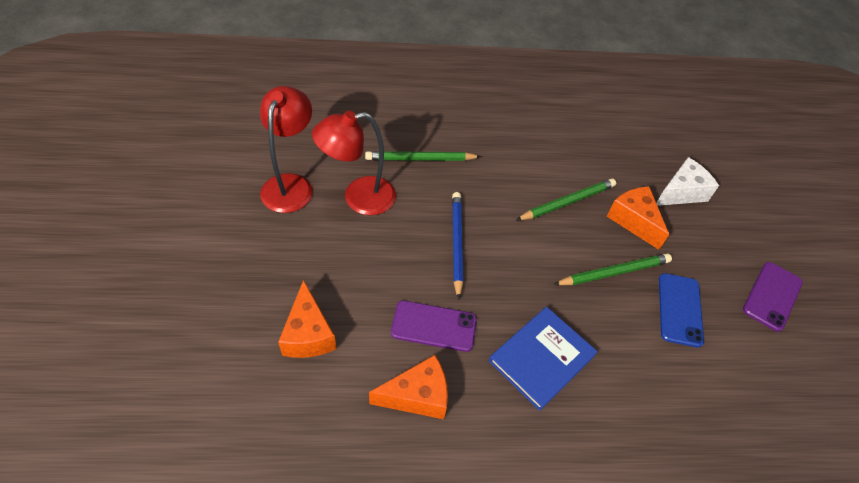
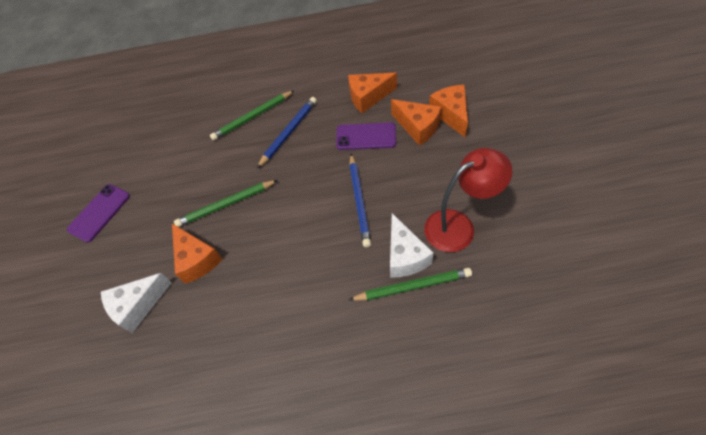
camera: 175 degrees left, 5 degrees up
red lamp [260,86,313,213] -> none
blue book [489,307,598,411] -> blue pencil [257,97,317,168]
green pencil [516,179,616,220] -> green pencil moved to [210,90,295,141]
blue phone [659,273,704,348] -> none
none -> white cheese [390,213,434,278]
none -> orange cheese [391,99,442,146]

